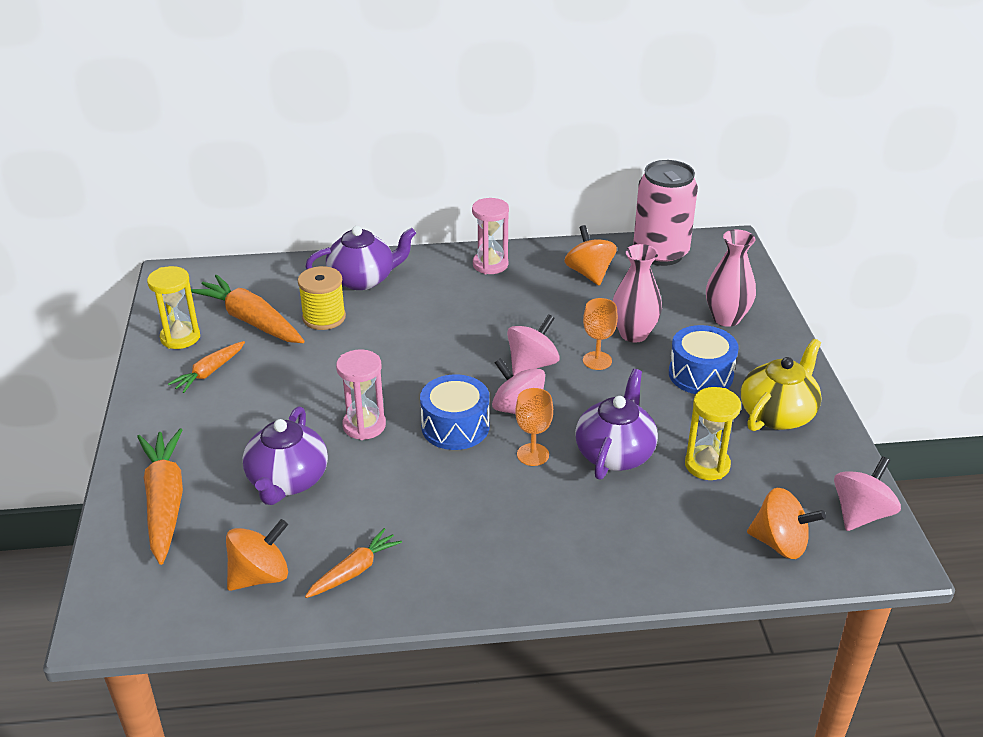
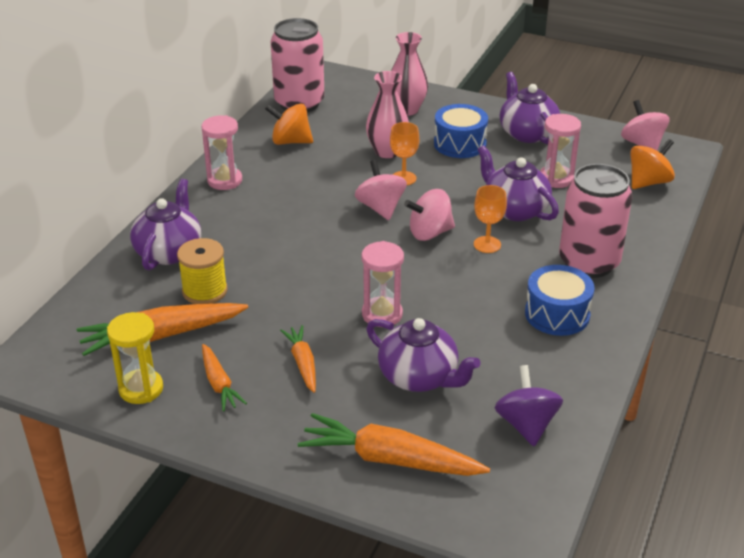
camera: 60 degrees left, 0 degrees up
orange spinning top [226,519,288,591] -> purple spinning top [495,365,563,446]
orange carrot [305,528,402,598] -> orange carrot moved to [280,325,316,393]
blue drum [420,375,489,450] -> blue drum moved to [525,265,594,336]
yellow hourglass [685,387,741,480] -> pink hourglass [540,114,581,188]
yellow teapot [741,339,822,431] -> purple teapot [500,72,560,144]
none -> pink can [559,164,633,278]

